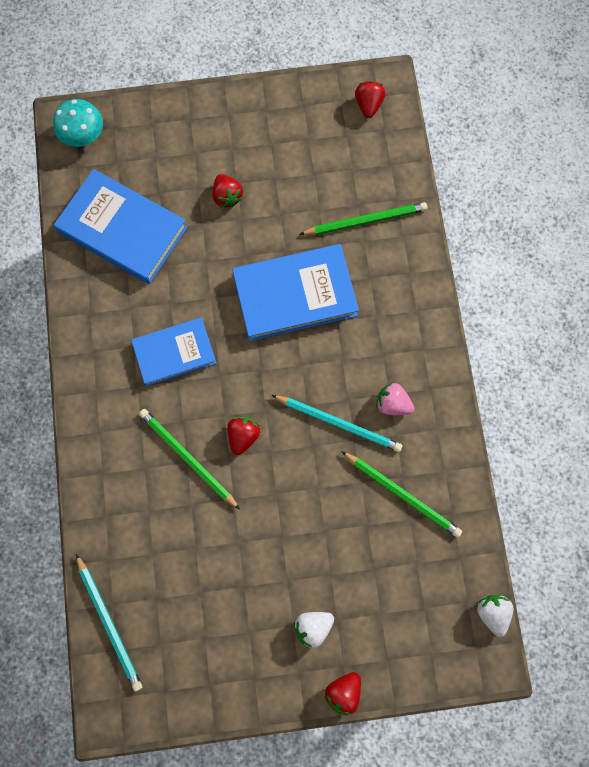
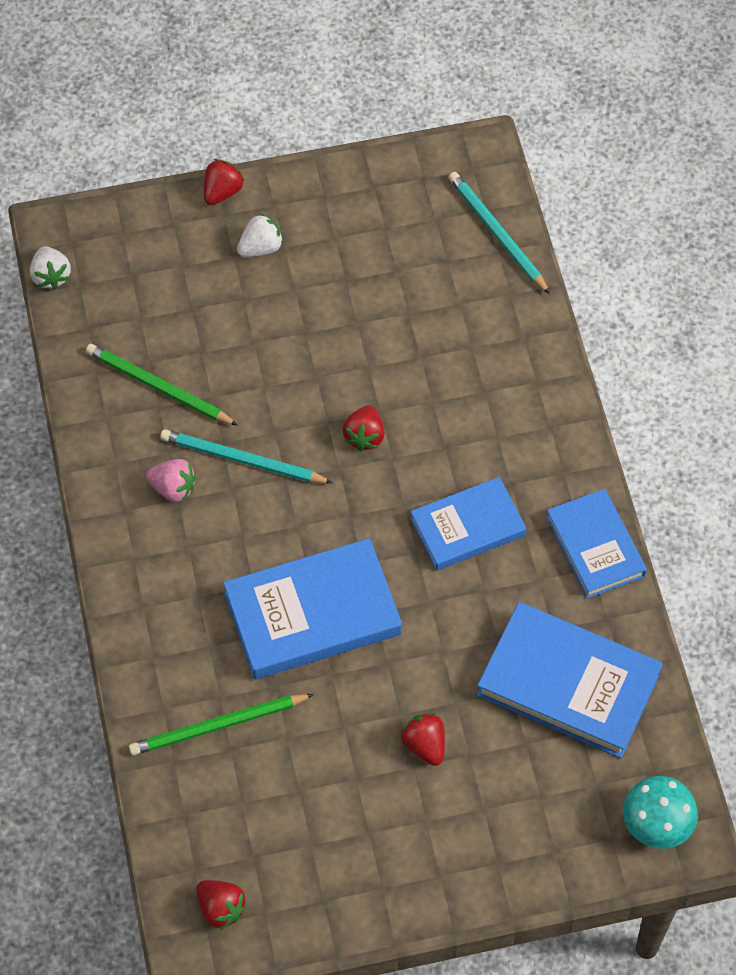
camera: 175 degrees right, 15 degrees down
green pencil [139,409,240,510] -> none
red strawberry [355,81,385,118] -> red strawberry turned 45 degrees counterclockwise [196,880,248,930]
none -> blue book [546,489,647,599]

